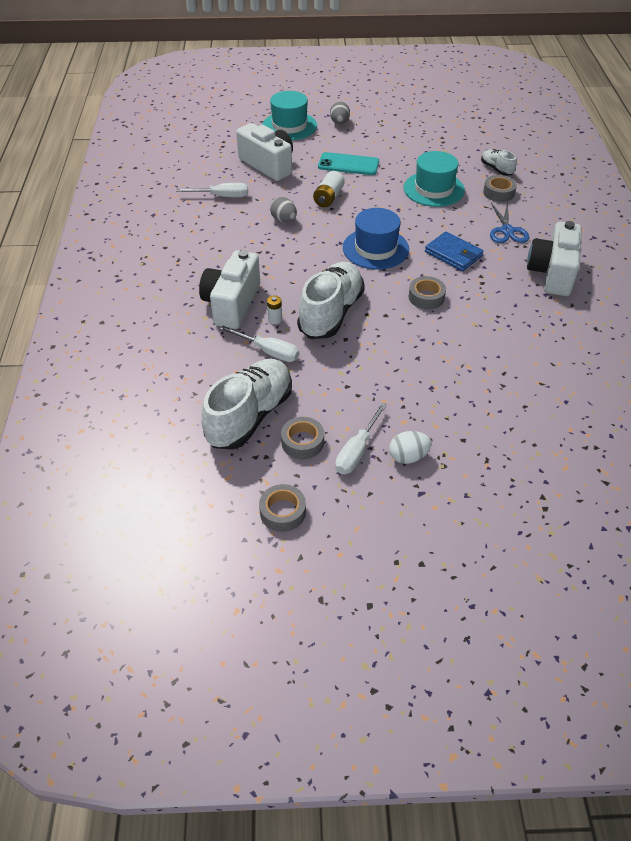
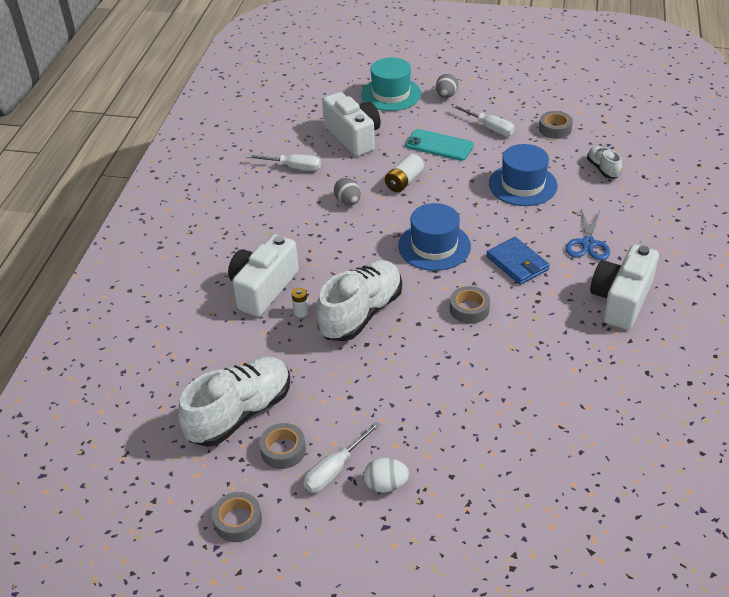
camera: 15 degrees right, 5 degrees down
white screwdriver [220,326,299,362] -> white screwdriver moved to [452,104,515,136]
turquoise hat [404,151,465,207] -> blue hat [489,144,558,206]
grey tape [483,175,517,202] -> grey tape moved to [539,111,573,139]

